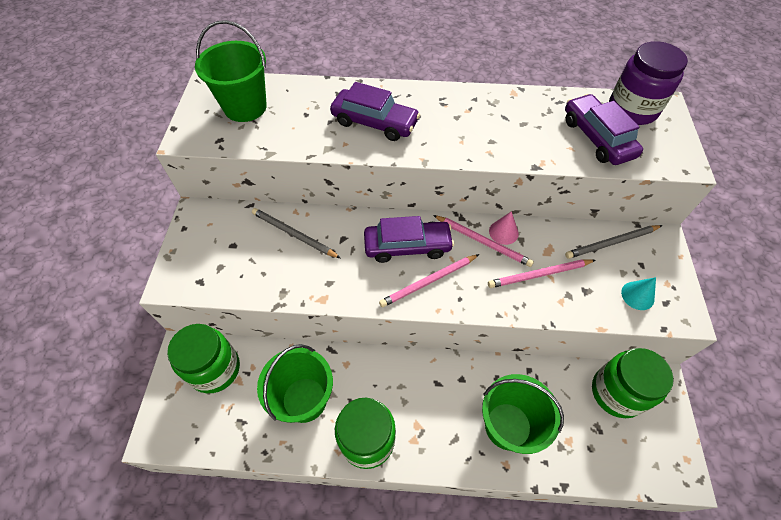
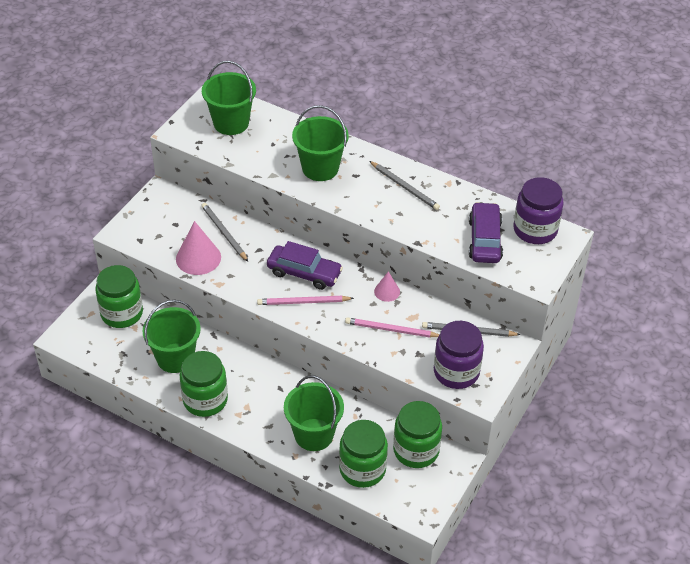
camera: 25 degrees right, 10 degrees down
purple car [330,82,420,141] -> green bucket [292,105,349,181]
pink pencil [433,215,534,267] -> none
turquoise cone [621,277,656,310] -> purple jar [434,321,484,389]
none -> pink cone [176,221,221,275]
none -> green jar [339,420,388,488]
none -> grey pencil [369,161,440,210]

